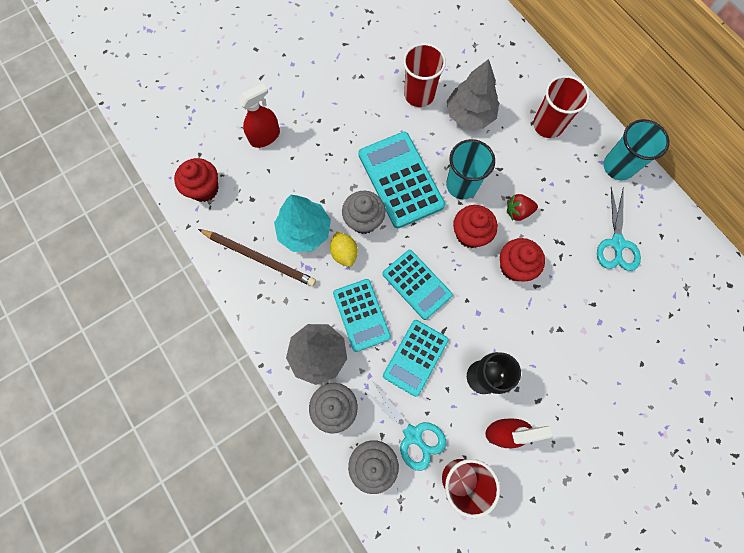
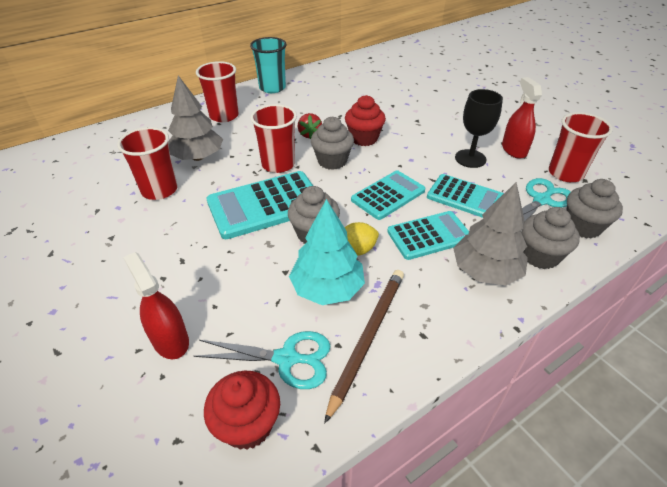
camera: 90 degrees left, 30 degrees down
turquoise cup [446,139,495,199] -> red cup [251,104,297,173]
red cupcake [453,205,498,248] -> grey cupcake [311,117,354,170]
turquoise scissors [597,187,641,271] -> turquoise scissors moved to [194,331,330,389]

